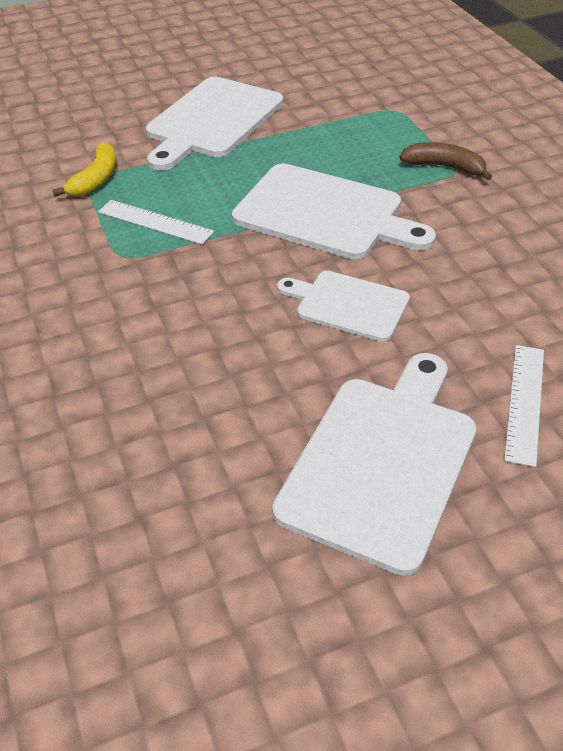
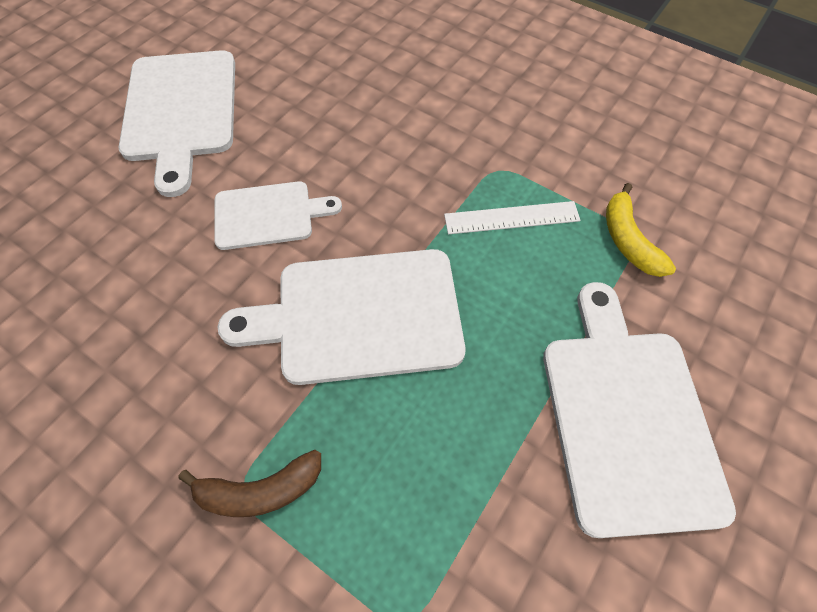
camera: 145 degrees right, 15 degrees up
white ruler [504,345,544,467] -> none

